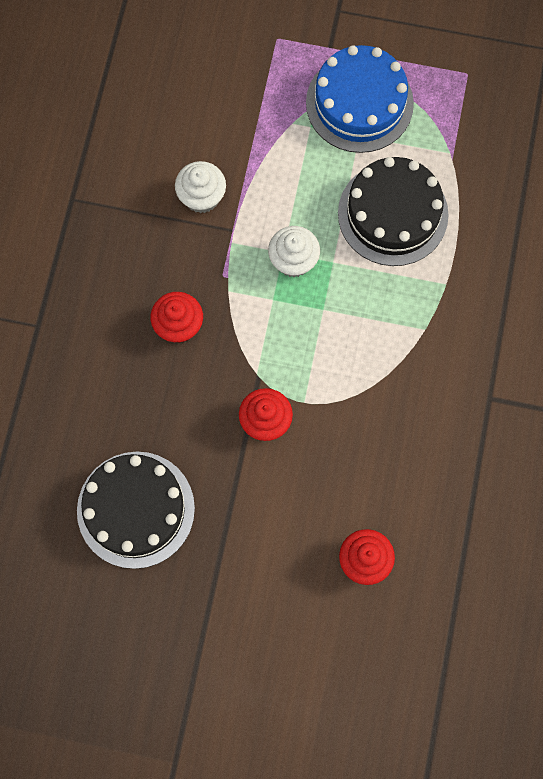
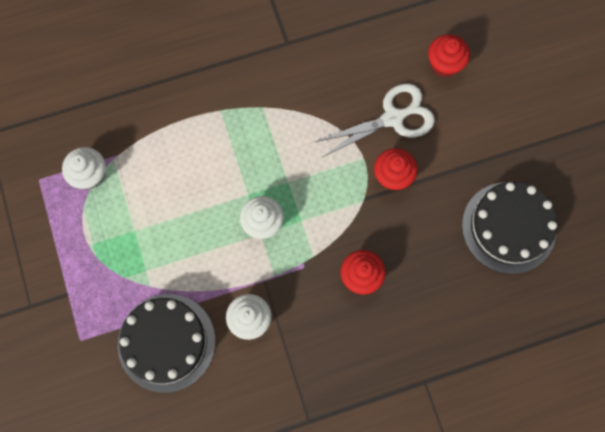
camera: 120 degrees left, 0 degrees up
blue cake [306,45,414,153] -> none
black cake [338,157,449,266] -> black cake moved to [118,294,215,393]
none -> white cupcake [62,147,106,189]
none -> white scissors [315,84,435,157]

